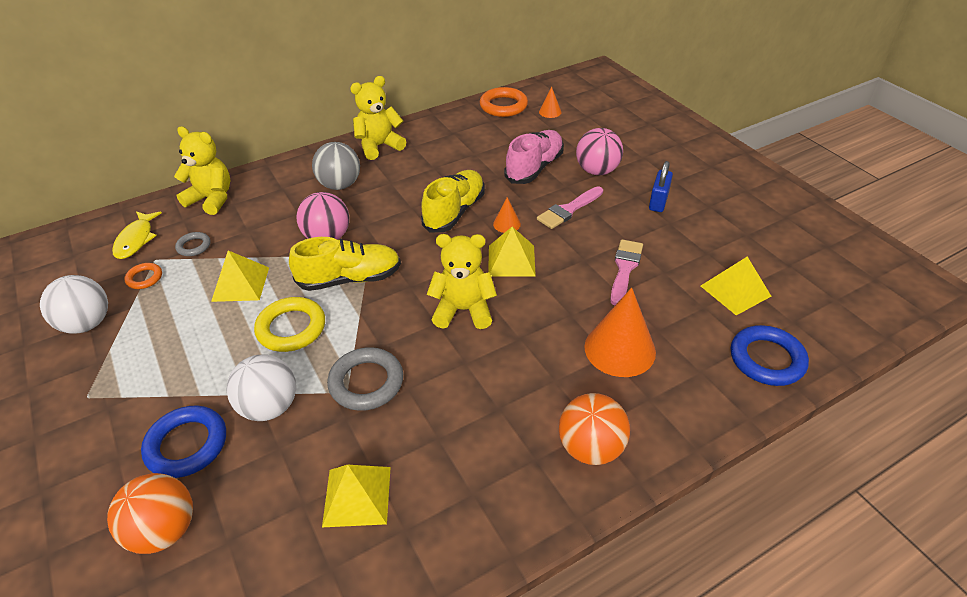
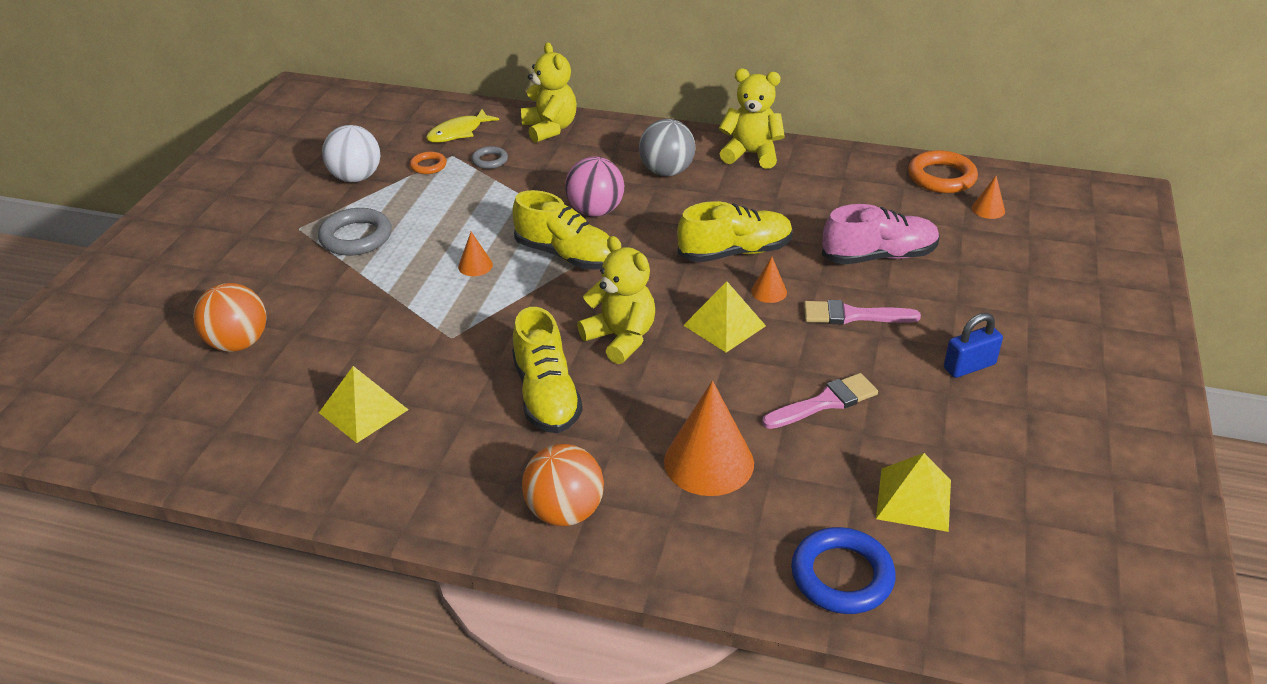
camera: 45 degrees right, 5 degrees down
blue ring [141,405,226,478] -> none
yellow pyramid [211,250,269,302] -> none
white ball [226,355,296,421] -> none
yellow ring [254,297,325,352] -> orange cone [458,232,493,276]
grey ring [327,347,403,411] -> grey ring moved to [318,208,392,256]
pink ball [576,128,623,175] -> none
none -> yellow shoe [512,307,583,433]

